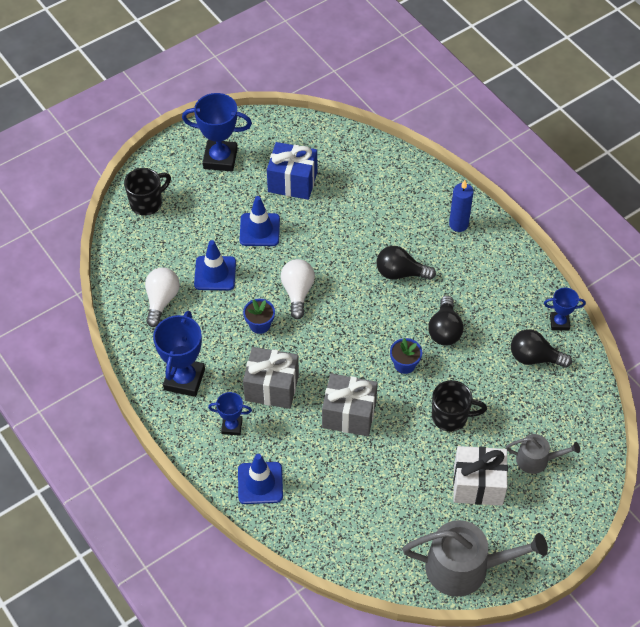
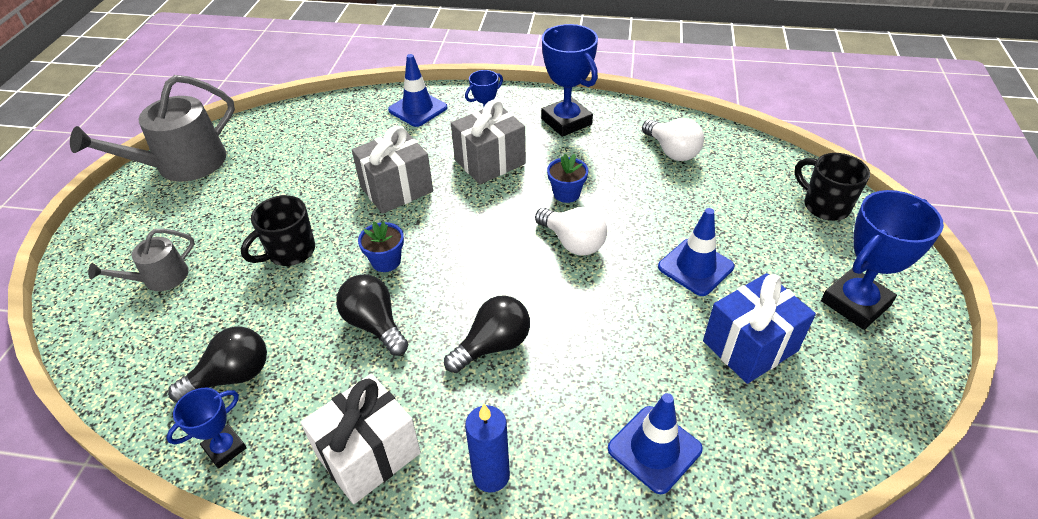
camera: 135 degrees right, 10 degrees down
black mug [124,168,171,216] -> black mug turned 135 degrees clockwise [795,153,870,221]
blue traffic cone [194,240,236,291] -> blue traffic cone moved to [608,393,703,494]
white gift [453,446,508,506] -> white gift moved to [300,374,421,504]

